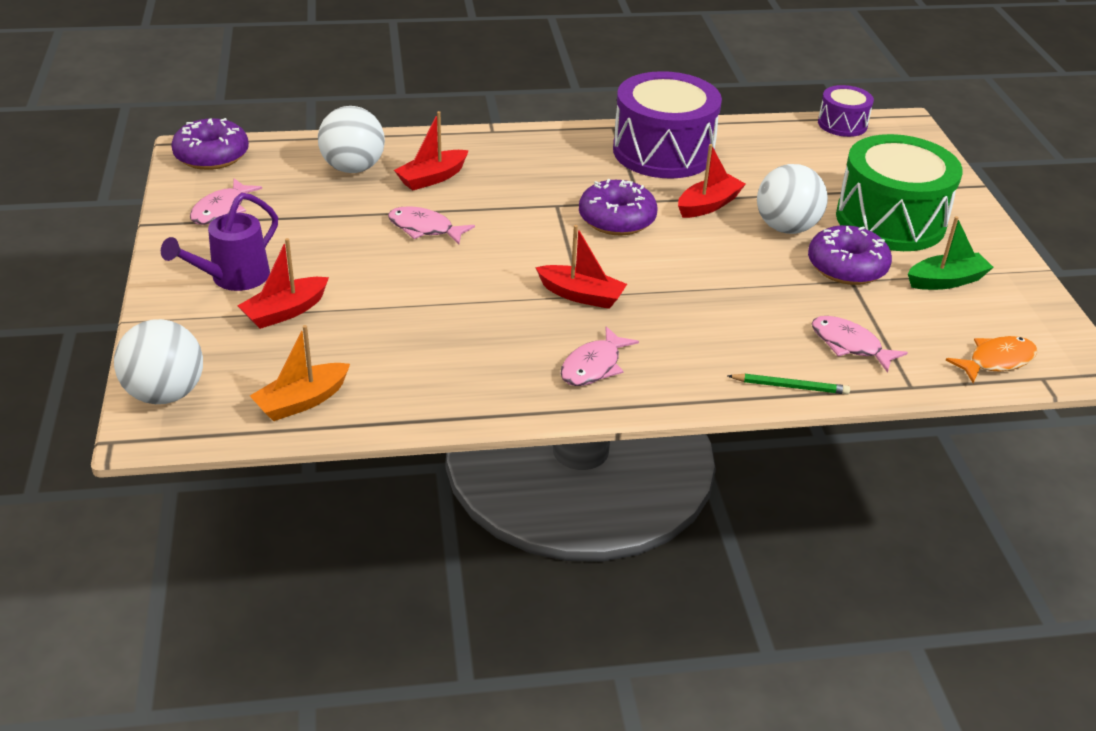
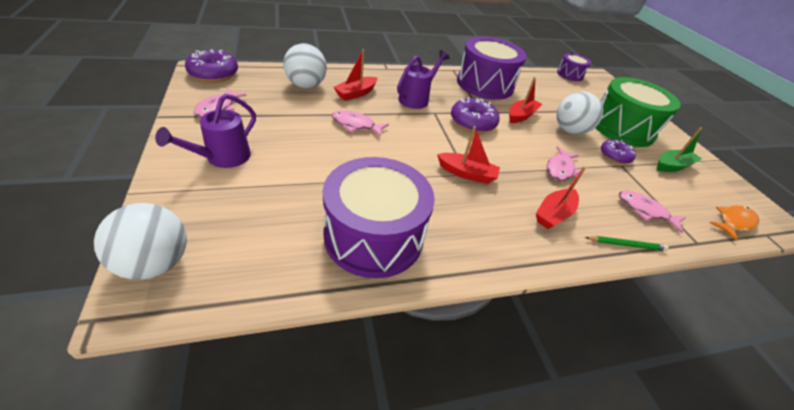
camera: 10 degrees left, 5 degrees up
red boat [238,238,329,329] -> red boat moved to [536,166,586,229]
orange boat [250,325,350,421] -> none
pink fish [561,326,639,386] -> pink fish moved to [547,146,580,181]
purple donut [808,225,892,285] -> purple donut [601,139,636,164], size x0.66
none -> purple drum [323,157,435,278]
none -> purple watering can [397,50,450,109]

